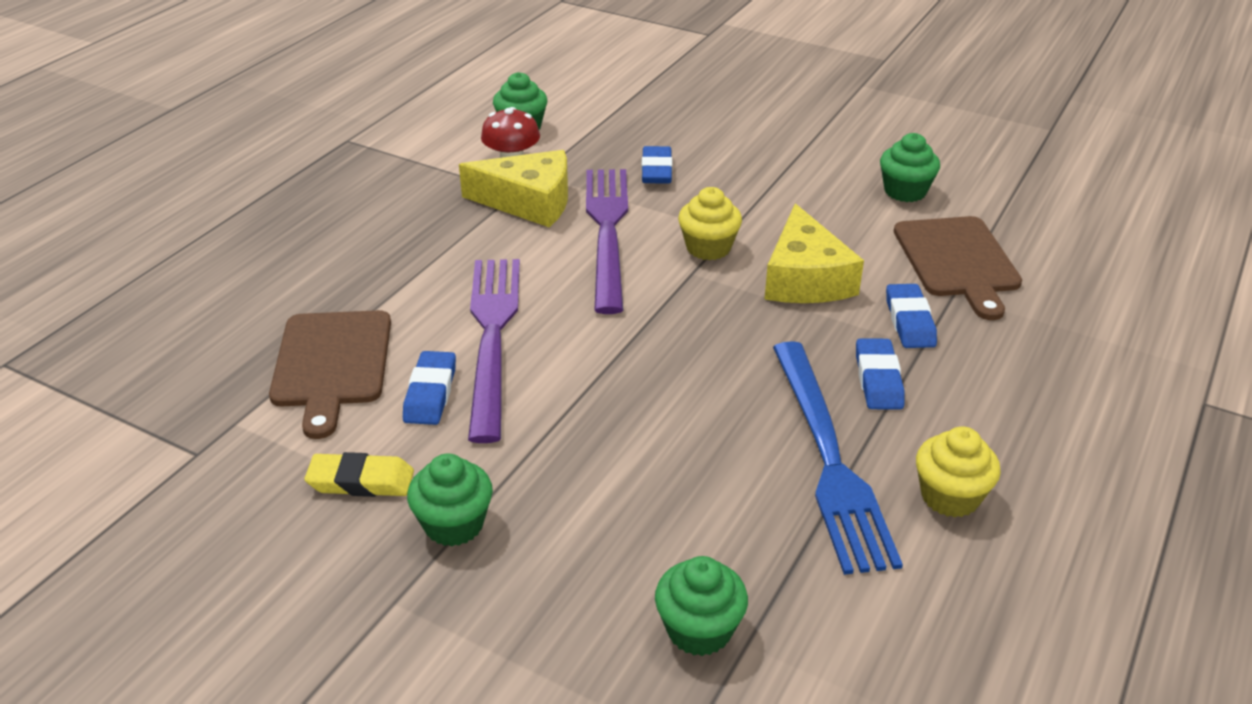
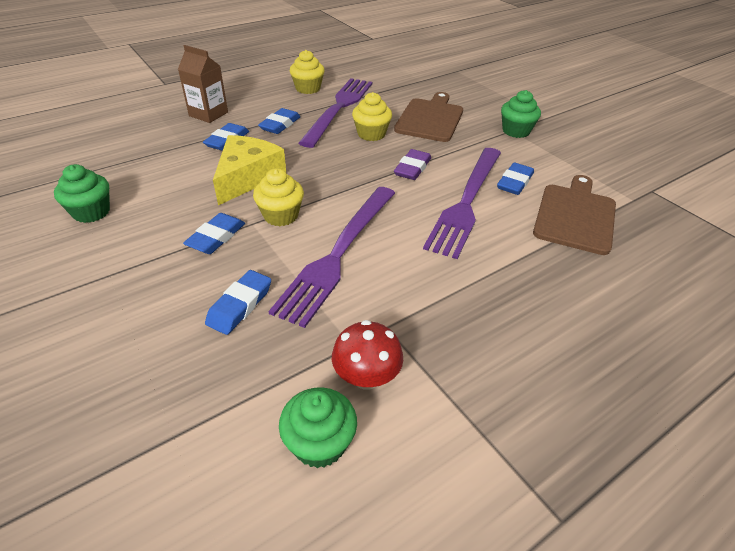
camera: 155 degrees left, 5 degrees up
yellow eraser [304,452,414,497] -> none
yellow cheese [459,150,568,228] -> none
green cupcake [655,556,748,656] -> none
blue fork [773,341,903,575] -> purple fork [299,78,372,148]
brown cutting board [894,216,1022,320] -> brown cutting board moved to [394,92,463,142]
none -> brown carton [178,45,228,123]
none -> blue eraser [183,213,245,254]
none -> yellow cupcake [352,92,392,141]
none -> purple eraser [394,149,431,180]

